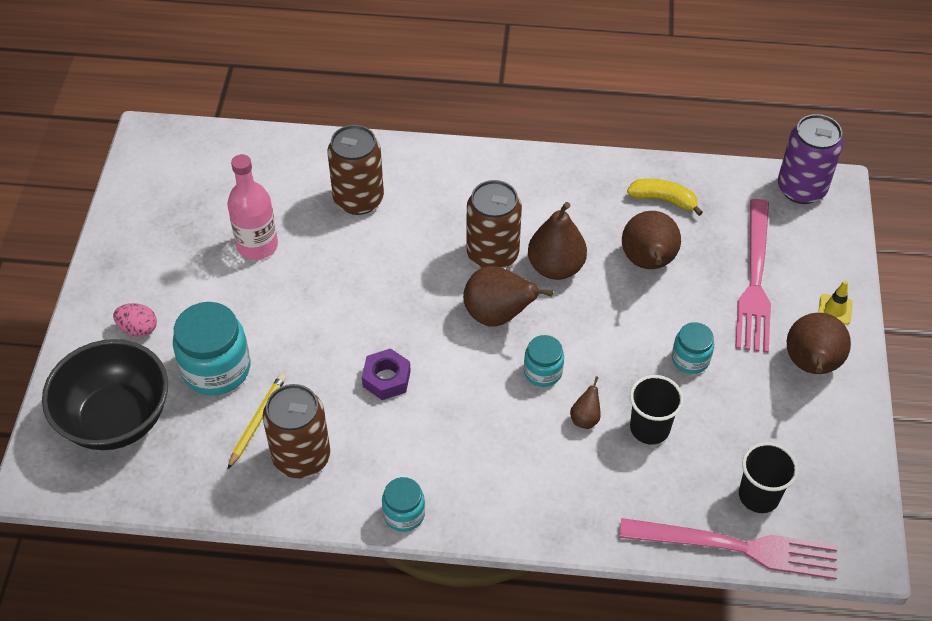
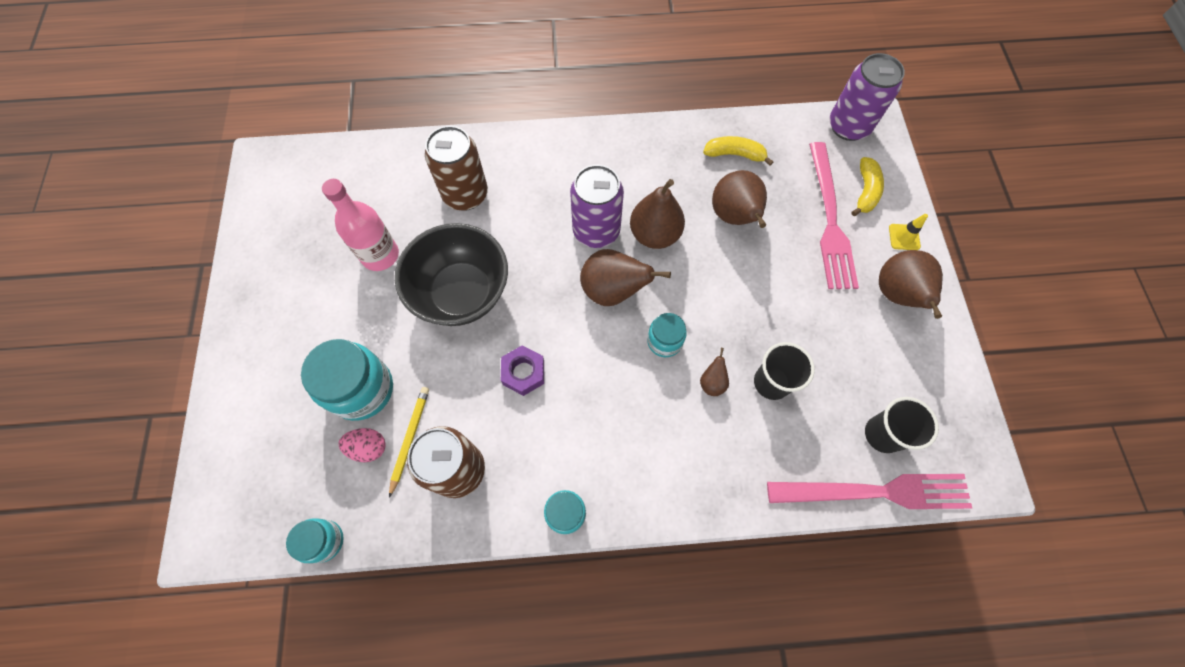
camera: 10 degrees left, 15 degrees up
black bowl [42,339,168,450] -> black bowl moved to [395,223,508,326]
pink egg [113,303,157,337] -> pink egg moved to [338,428,386,462]
brown can [467,180,522,268] -> purple can [570,165,624,248]
turquoise jar [672,322,714,374] -> turquoise jar moved to [286,518,344,563]
none -> yellow banana [852,157,884,216]

